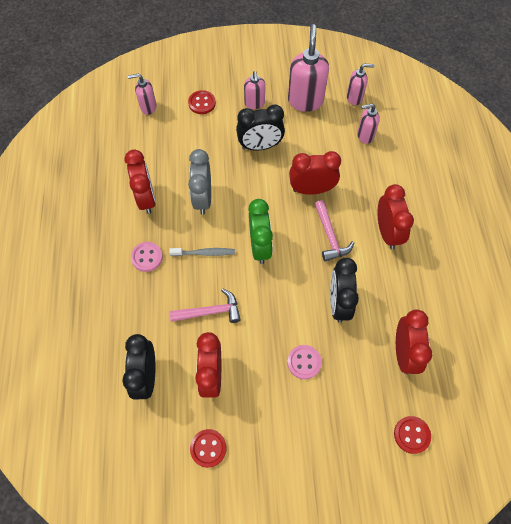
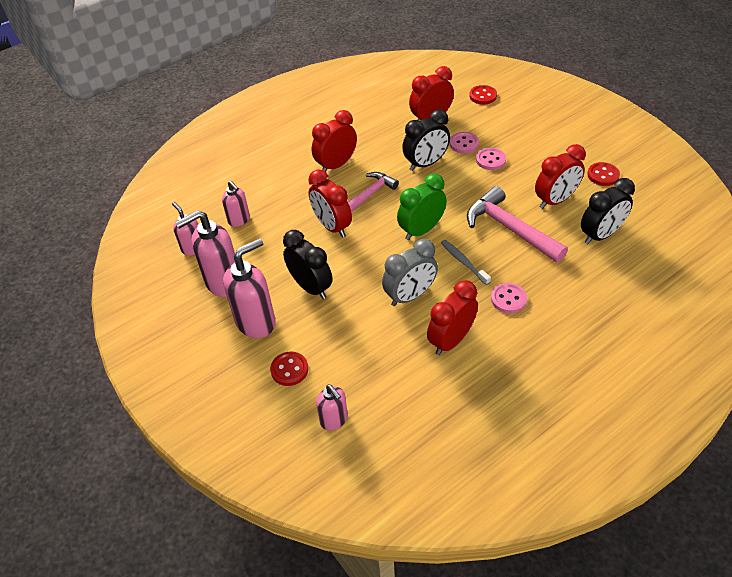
camera: 120 degrees left, 15 degrees down
pink hammer [169,288,241,323] -> pink hammer [467,186,568,263], size x1.58
pink soap dispenser [244,71,265,109] -> pink soap dispenser [223,238,276,338], size x1.75
none -> pink button [450,132,479,154]

